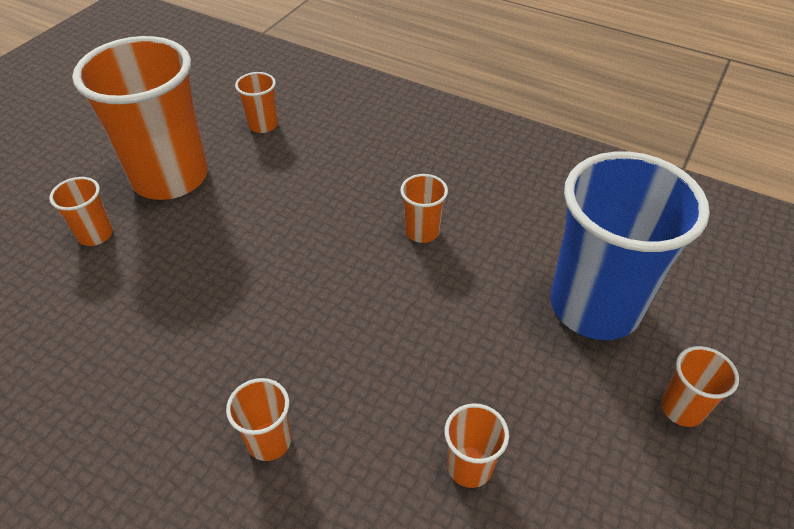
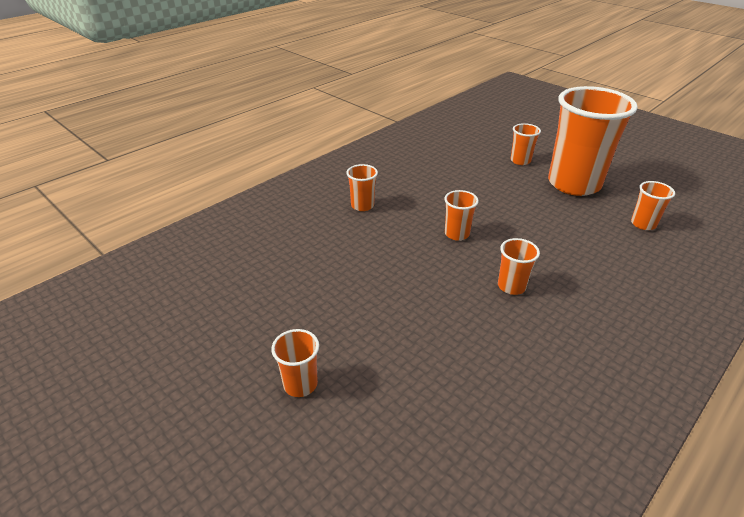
camera: 105 degrees right, 10 degrees down
orange cup [445,403,509,488] -> orange cup moved to [444,190,479,241]
blue cup [550,152,710,340] -> none

